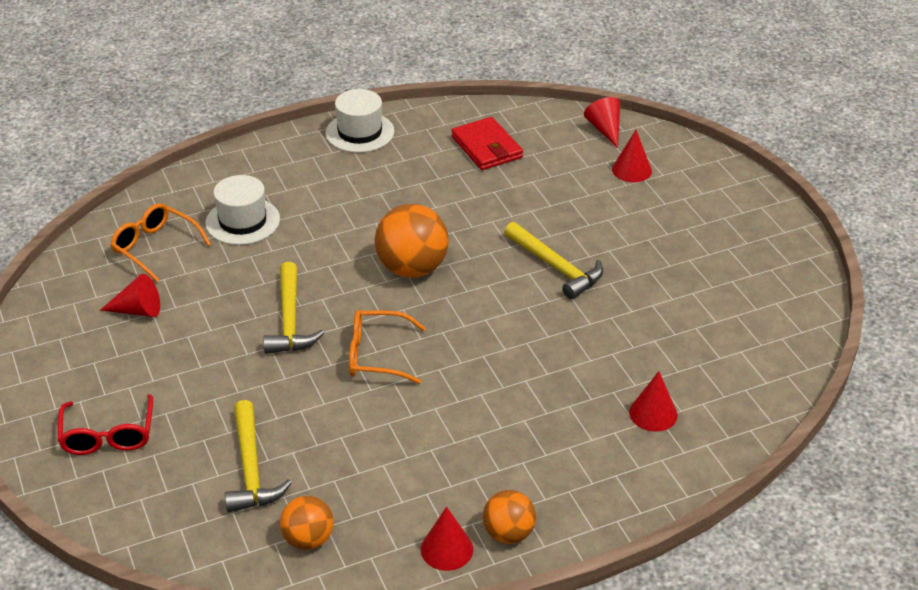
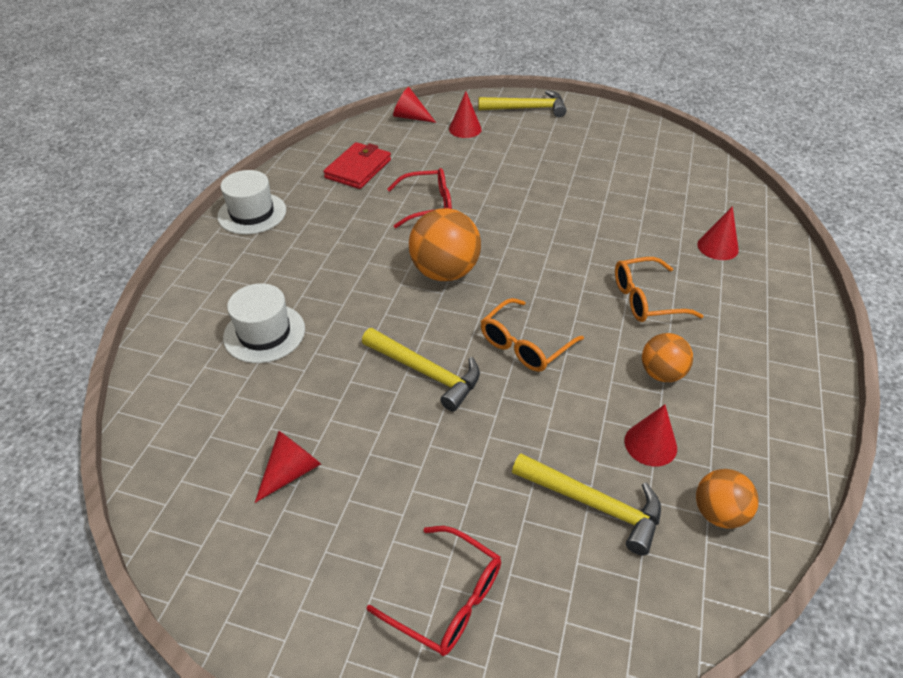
camera: 50 degrees left, 5 degrees up
orange glasses [110,203,211,282] -> orange glasses moved to [615,257,703,322]
red cone [421,507,473,571] -> red cone moved to [624,405,677,466]
red wallet [451,117,523,170] -> red wallet turned 75 degrees counterclockwise [323,142,391,189]
orange ball [483,490,536,544] -> orange ball moved to [642,333,693,382]
yellow hammer [504,222,603,299] -> yellow hammer moved to [478,90,567,117]
none -> red glasses [387,168,452,228]

